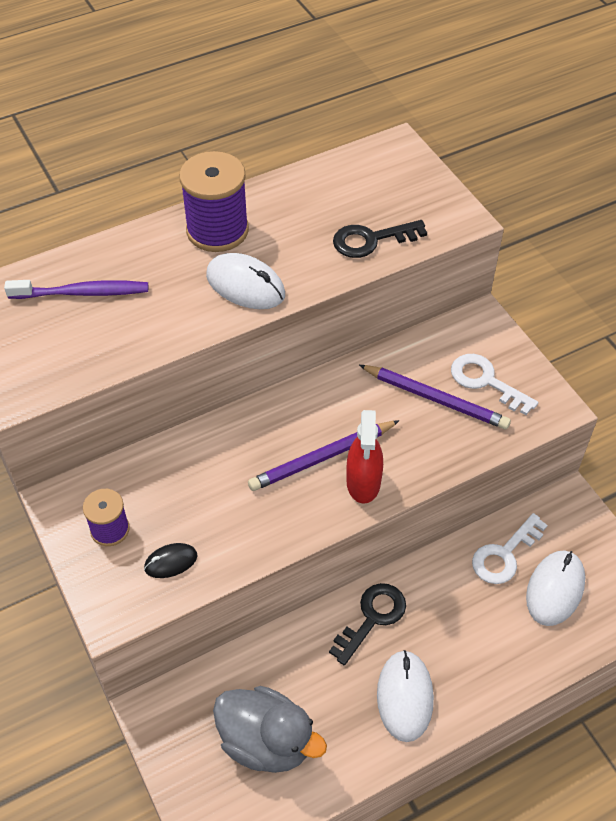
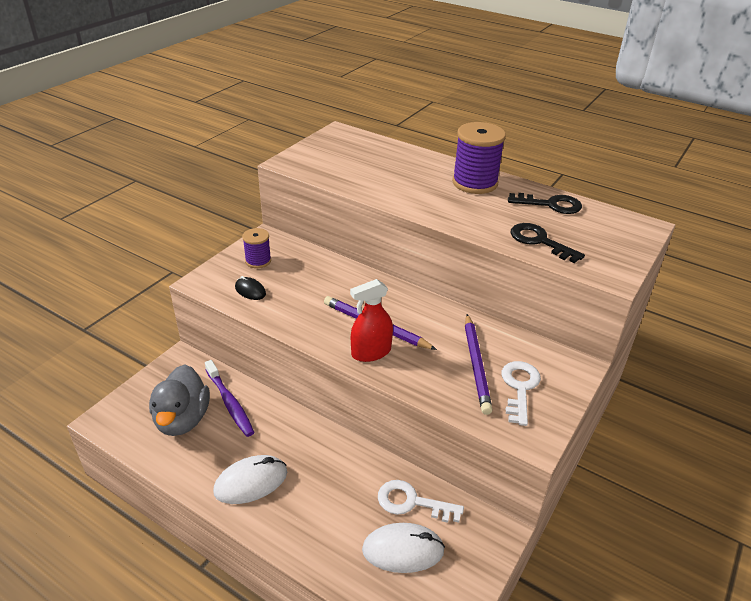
camera: 60 degrees right, 15 degrees down
purple toothbrush [4,280,148,299] -> purple toothbrush moved to [205,360,254,437]
white mouse [206,253,285,309] -> none
black key [329,583,406,665] -> black key moved to [508,193,582,214]

